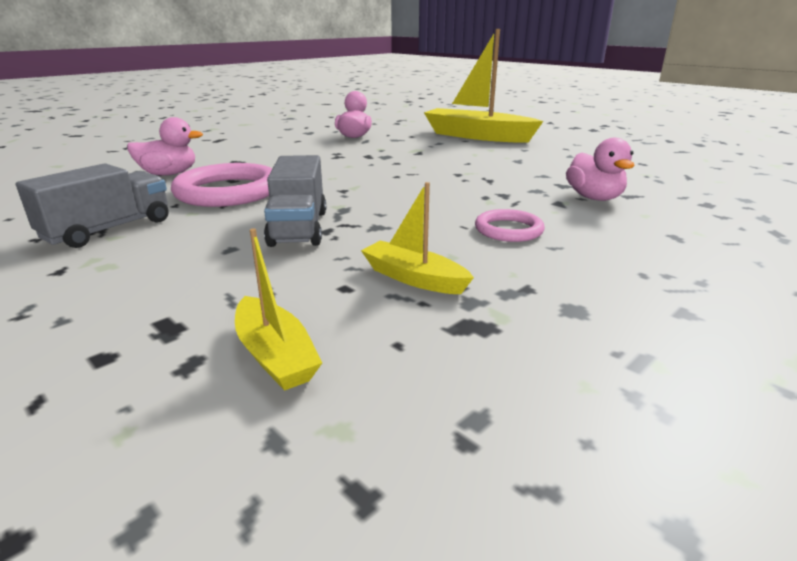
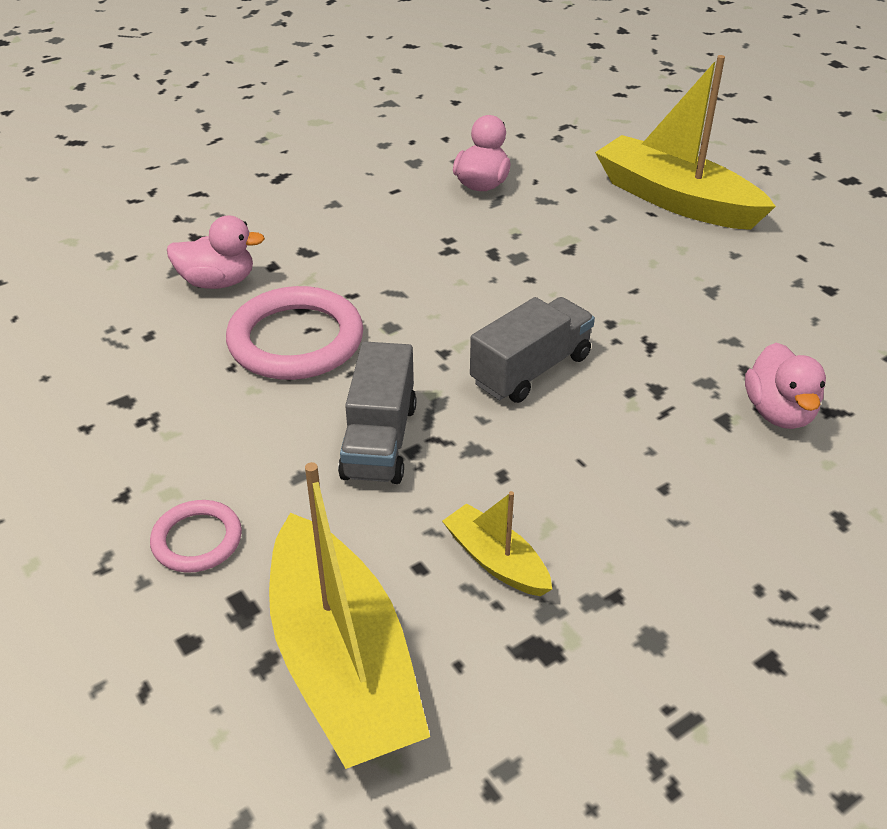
camera: 10 degrees right, 15 degrees up
grey truck [16,163,169,248] -> grey truck moved to [470,297,595,403]
yellow boat [235,228,322,391] -> yellow boat [269,462,430,769], size x2.07
pink ring [475,209,545,242] -> pink ring moved to [150,500,242,573]

